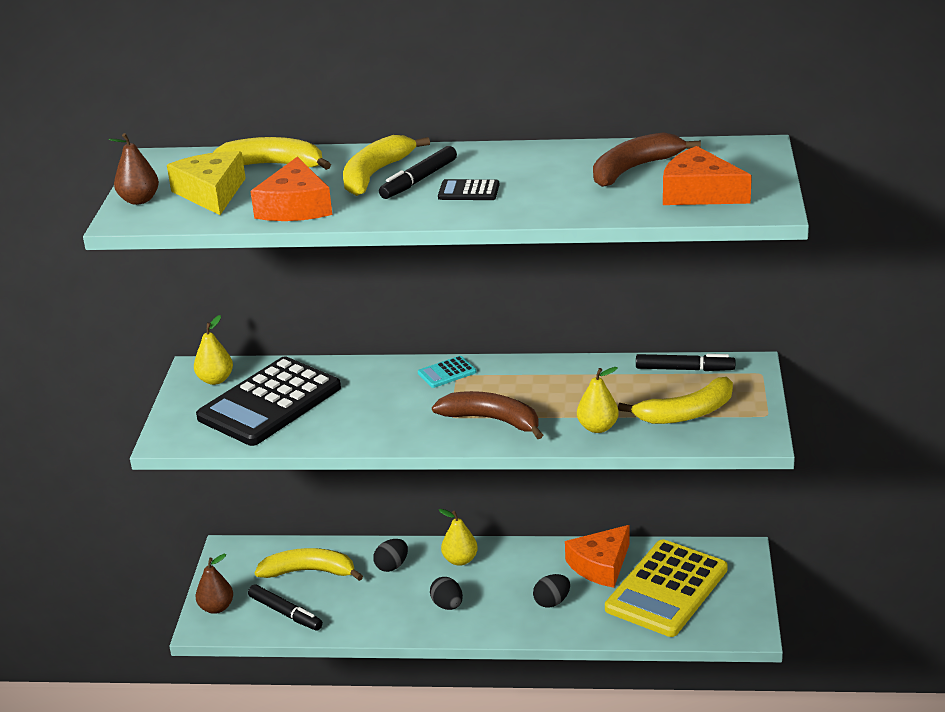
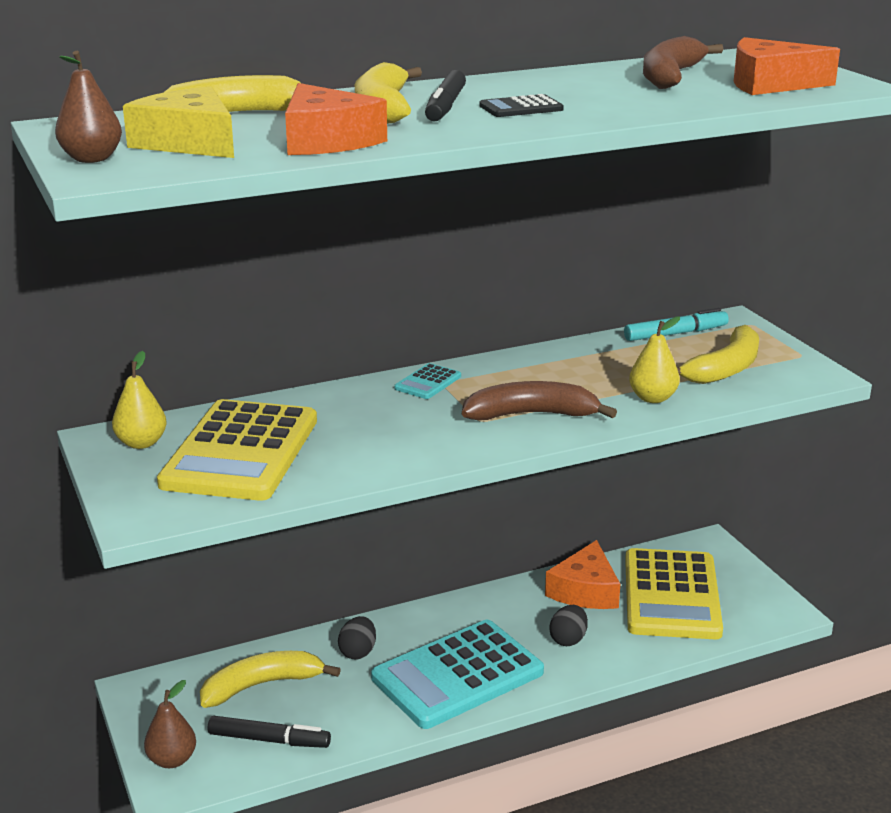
camera: 30 degrees left, 5 degrees down
black calculator [196,357,341,446] -> yellow calculator [157,399,317,501]
black egg [430,577,463,610] -> turquoise calculator [371,620,544,729]
yellow pear [439,509,478,566] -> none
black marker [636,354,735,371] -> turquoise marker [624,308,729,341]

